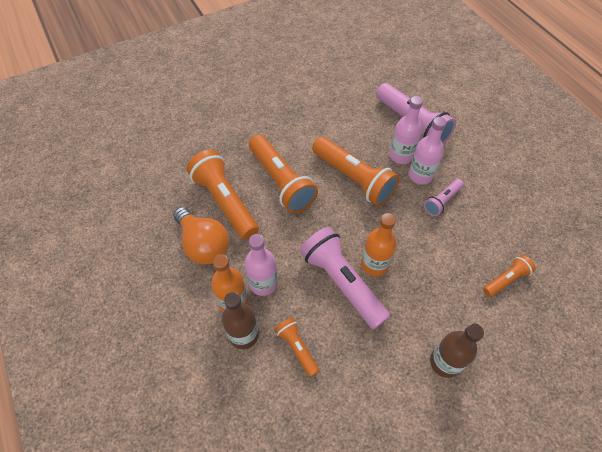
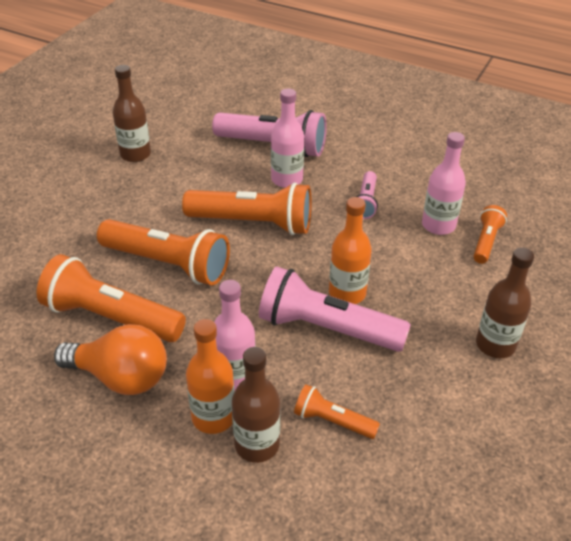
camera: 35 degrees left, 15 degrees down
pink bottle [409,117,446,185] -> pink bottle moved to [422,132,466,235]
none -> brown bottle [113,65,151,162]

